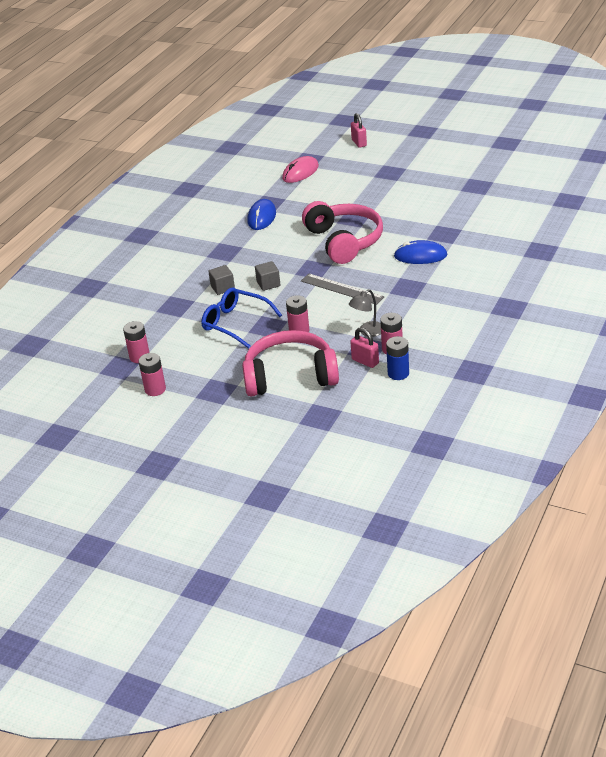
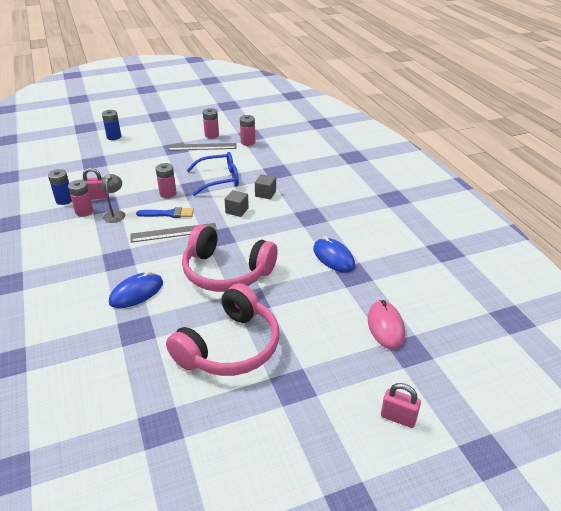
camera: 130 degrees right, 0 degrees up
pink headphones [242,330,339,396] -> pink headphones moved to [166,283,279,376]
none -> blue battery [102,110,121,140]
none -> blue brush [136,207,194,218]
none -> grey ruler [168,143,237,151]

